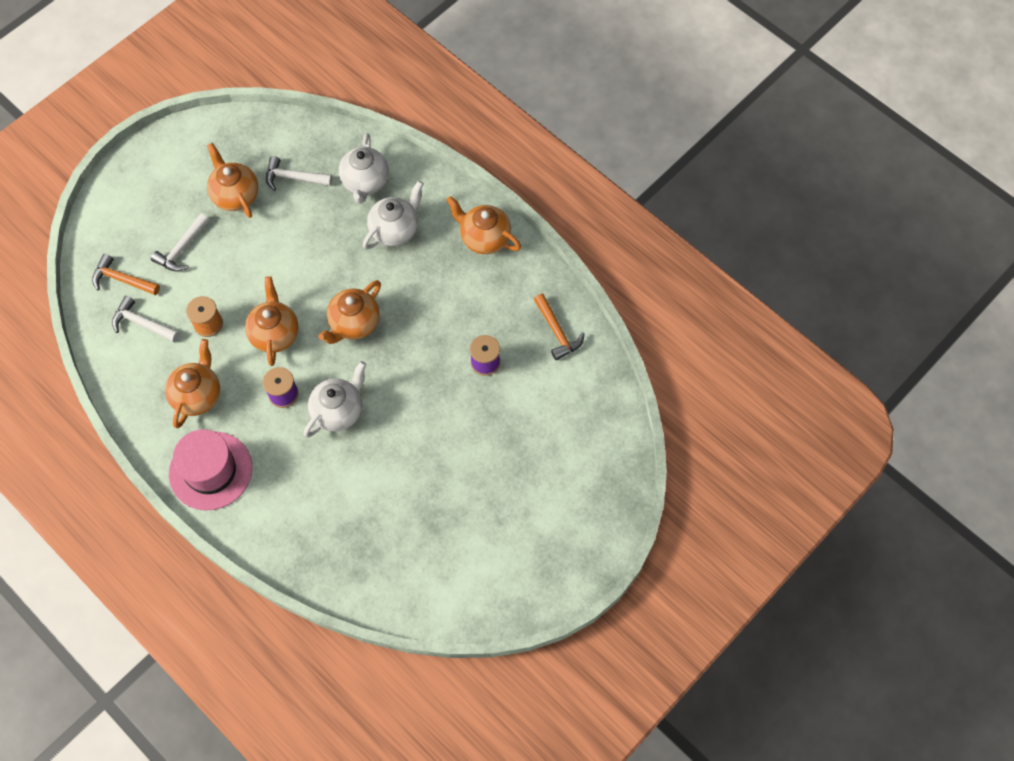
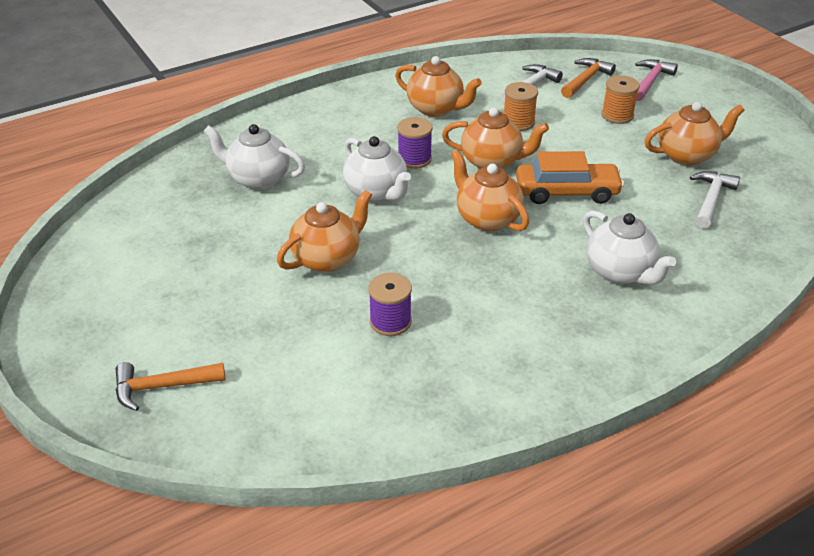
camera: 105 degrees right, 25 degrees down
white hammer [151,213,209,271] -> orange spool [601,75,640,124]
pink hat [169,429,252,510] -> none
white teapot [339,133,389,204] -> white teapot moved to [204,124,305,190]
orange teapot [446,196,521,254] -> orange teapot moved to [277,190,372,272]
orange hammer [534,294,584,360] -> orange hammer moved to [116,362,226,411]
none -> orange car [516,151,624,204]
none -> pink hammer [635,59,678,101]

